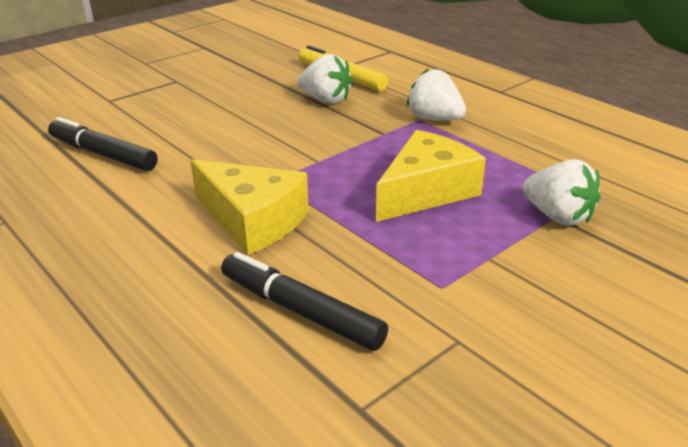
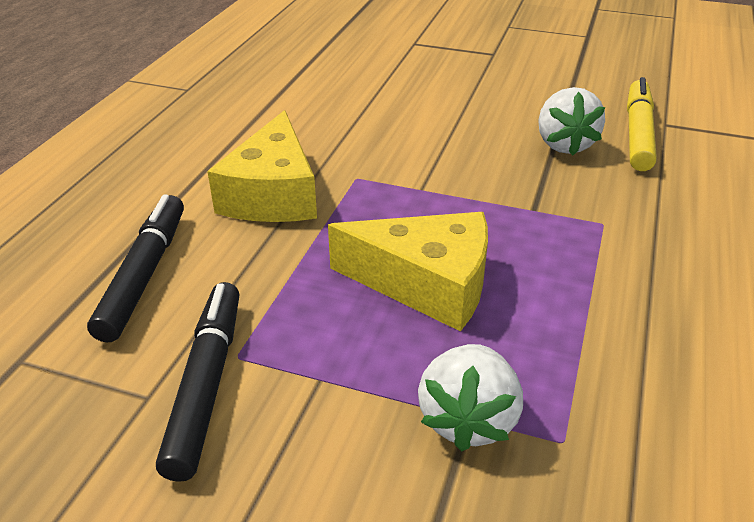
camera: 60 degrees right, 5 degrees up
black marker [48,117,158,171] -> black marker moved to [156,282,239,482]
white strawberry [407,68,466,121] -> none

